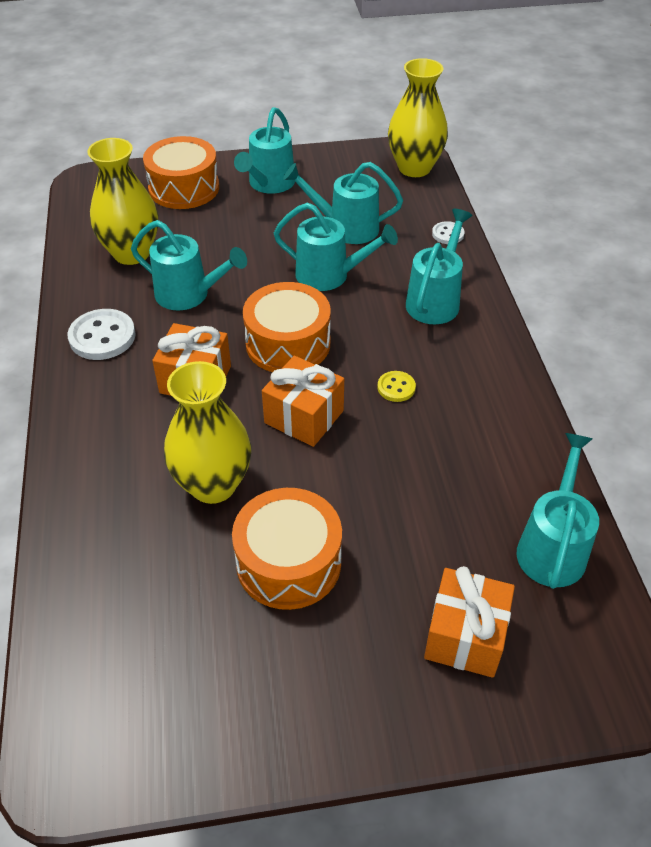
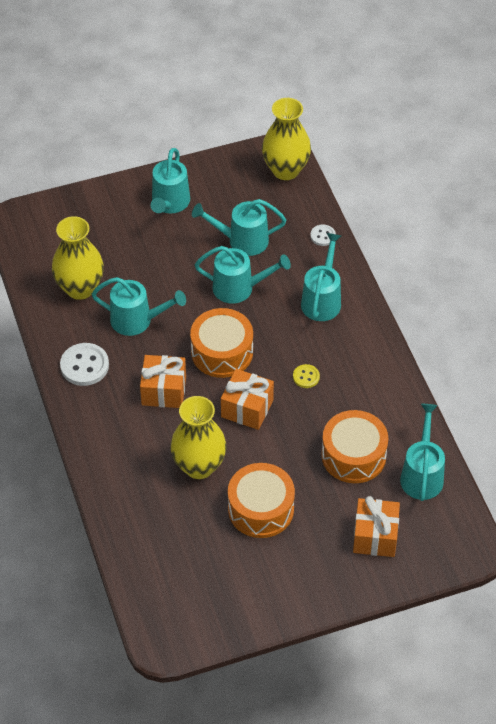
camera: 10 degrees left, 5 degrees up
orange drum [143,136,219,209] -> orange drum moved to [321,410,388,483]

